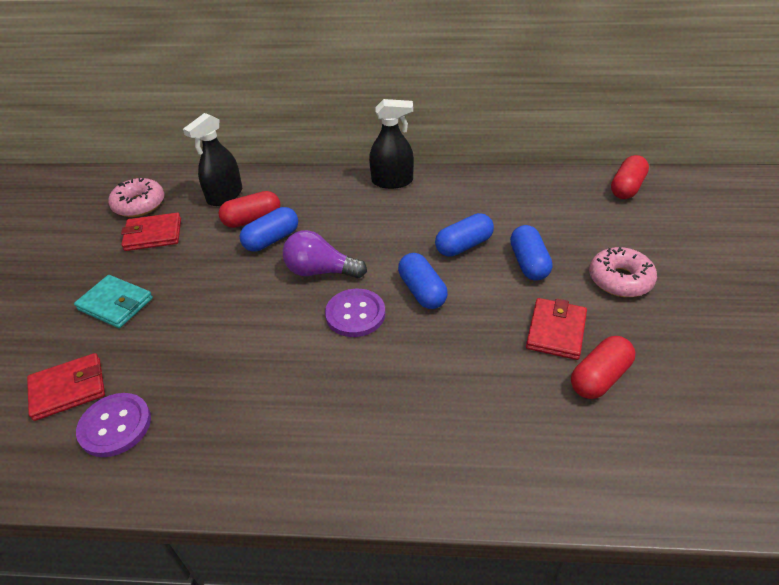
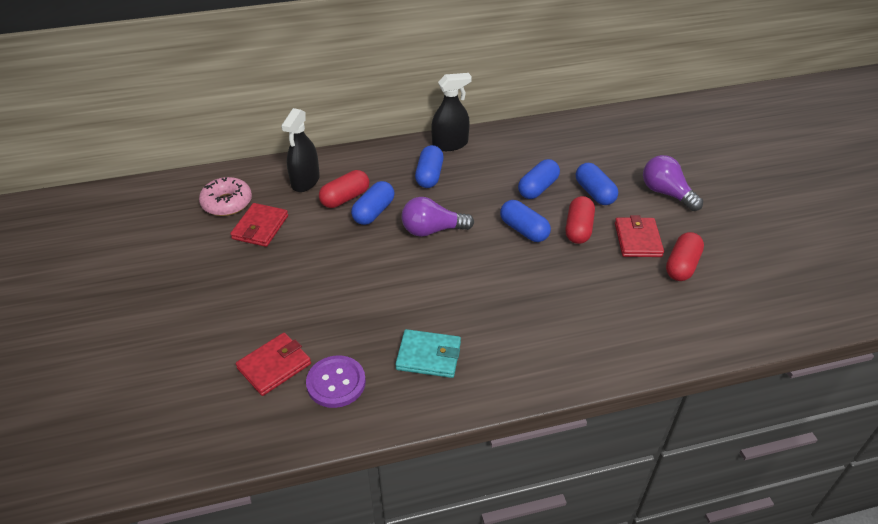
camera: 20 degrees left, 0 degrees up
turquoise wallet [74,275,153,328] -> turquoise wallet moved to [395,329,461,378]
red wallet [121,213,181,251] -> red wallet turned 45 degrees counterclockwise [230,203,288,247]
purple button [325,289,385,337] -> none
pink donut [589,247,657,297] -> purple light bulb [643,155,703,211]
red capsule [611,155,649,199] -> red capsule moved to [565,196,595,244]
none -> blue capsule [415,145,444,188]

